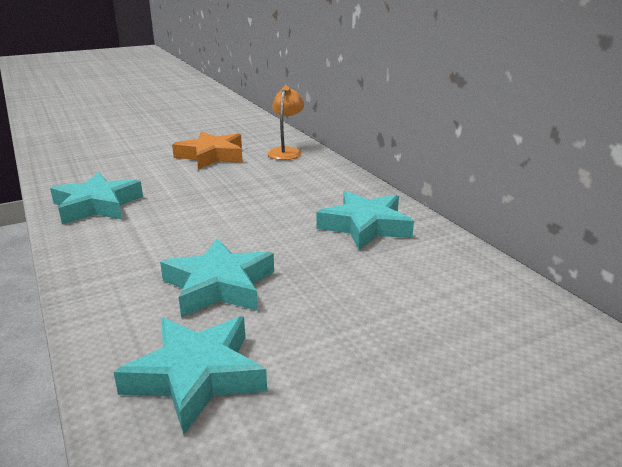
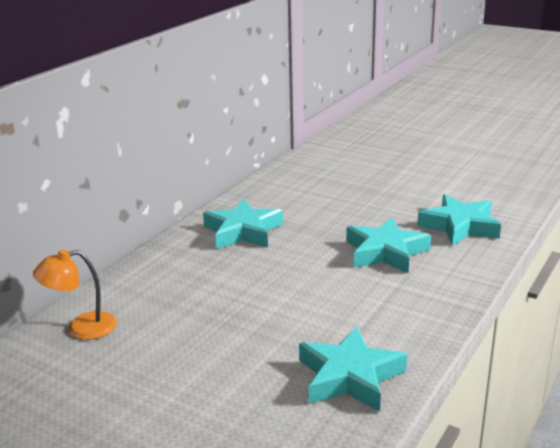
camera: 120 degrees left, 0 degrees up
orange star [172,131,243,169] -> none

